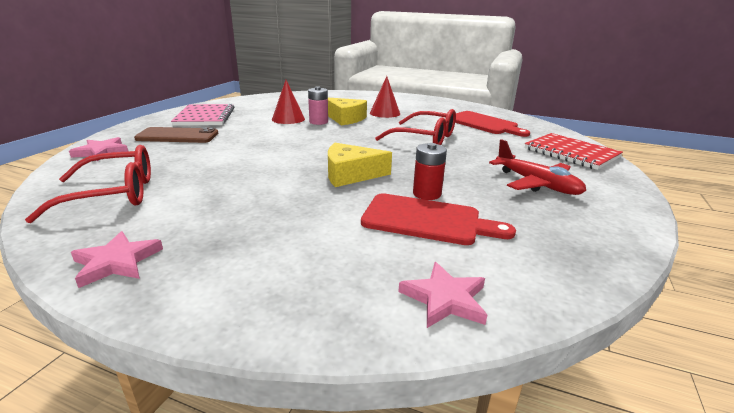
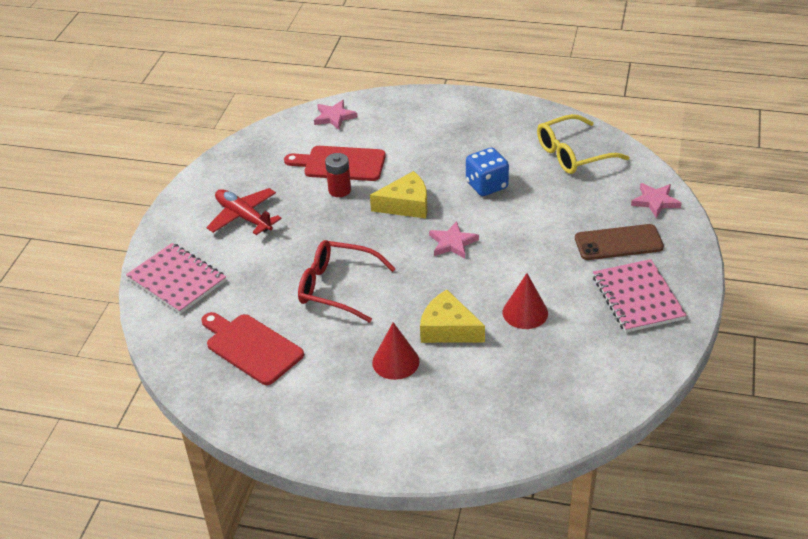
camera: 175 degrees right, 15 degrees up
red glasses [25,145,151,223] -> yellow glasses [537,114,630,174]
pink star [71,231,163,288] -> pink star moved to [429,221,479,258]
pink battery [308,86,328,125] -> none
red notebook [525,133,623,170] -> pink notebook [126,243,226,314]
none -> blue dice [466,148,509,196]

